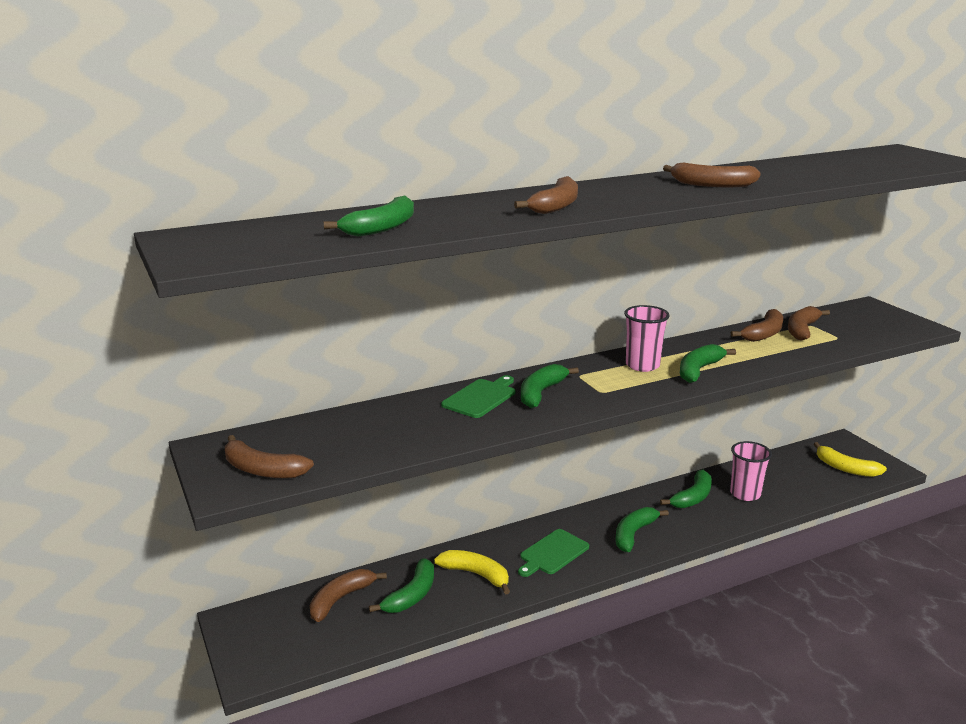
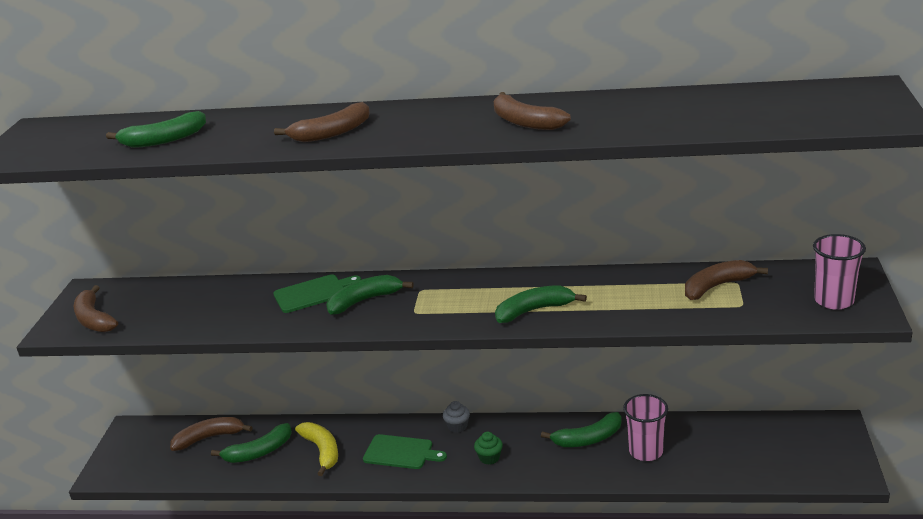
camera: 35 degrees right, 5 degrees up
green cutting board [518,529,589,577] -> green cutting board turned 150 degrees counterclockwise [363,434,447,469]
green banana [615,507,669,552] -> green cupcake [474,432,503,465]
pink cup [624,305,670,372] -> pink cup moved to [813,234,866,309]
brown banana [731,309,783,342] -> none
yellow banana [814,442,887,477] -> none
none -> grey cupcake [443,401,470,433]

